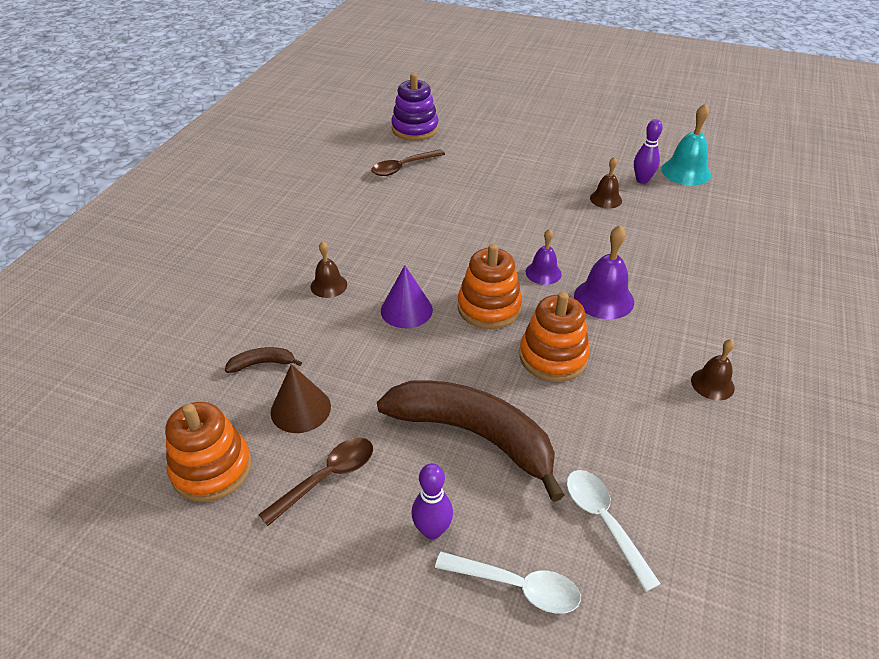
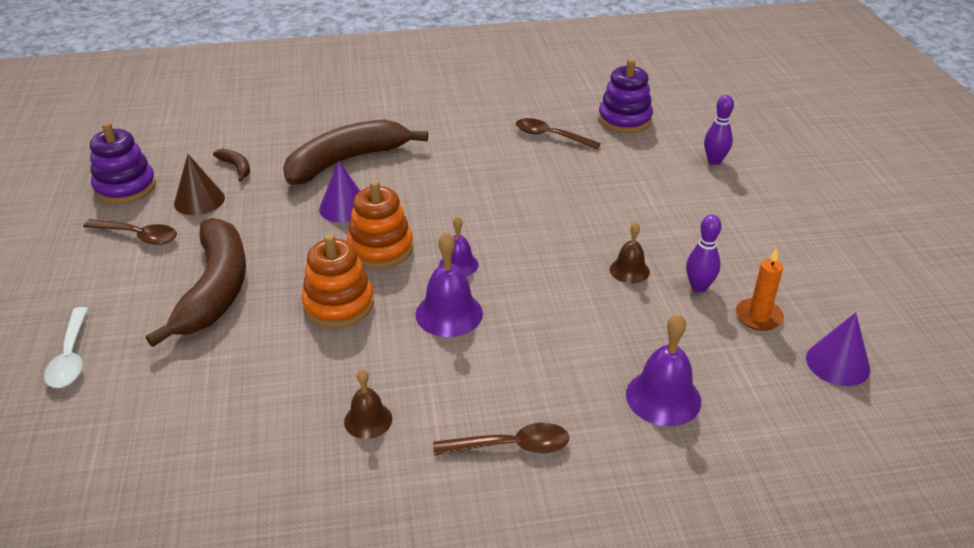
camera: 60 degrees right, 5 degrees down
orange stacking toy [165,402,251,502] -> purple stacking toy [90,122,156,204]
brown bell [311,241,347,298] -> brown banana [283,119,428,185]
purple bowling pin [412,463,453,539] -> purple bowling pin moved to [704,95,734,165]
white spoon [567,470,661,592] -> none
turquoise bell [661,104,711,185] -> orange candle [736,248,784,331]
none -> brown spoon [433,423,569,455]
none -> purple bell [626,313,701,426]
none -> purple cone [806,312,870,386]

